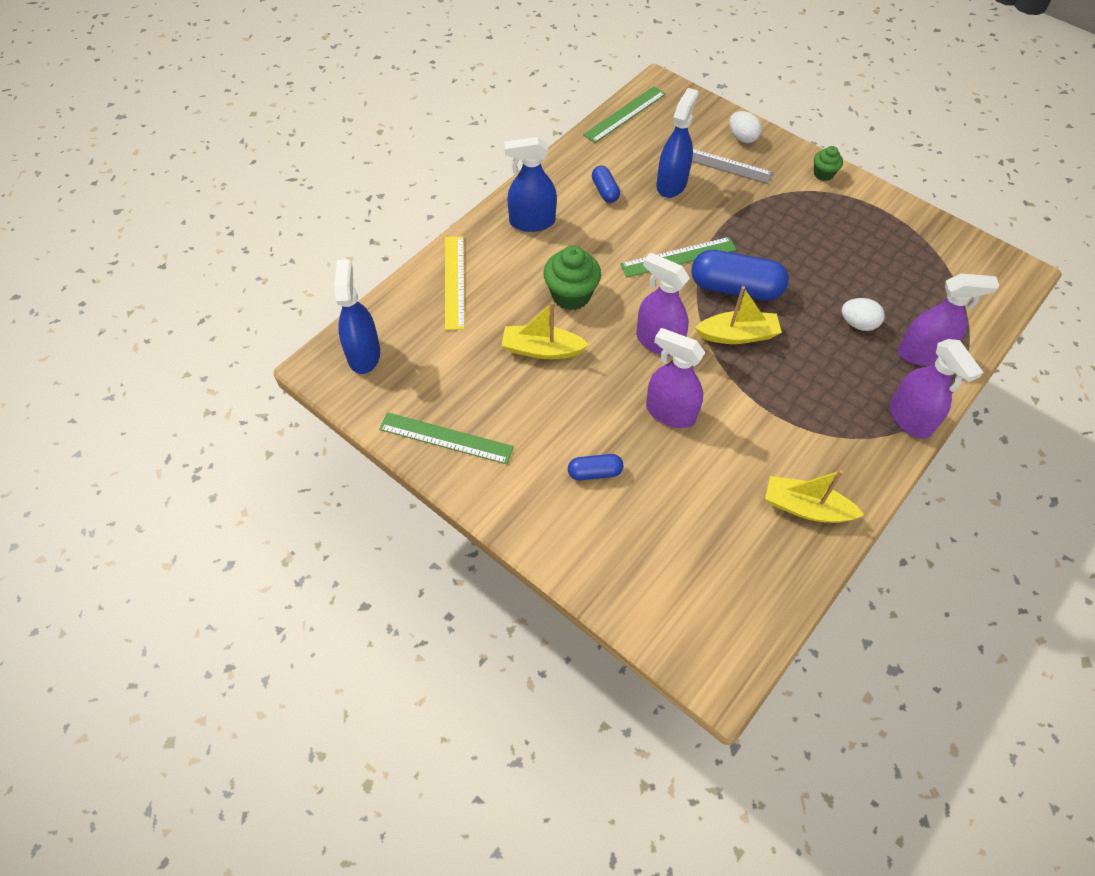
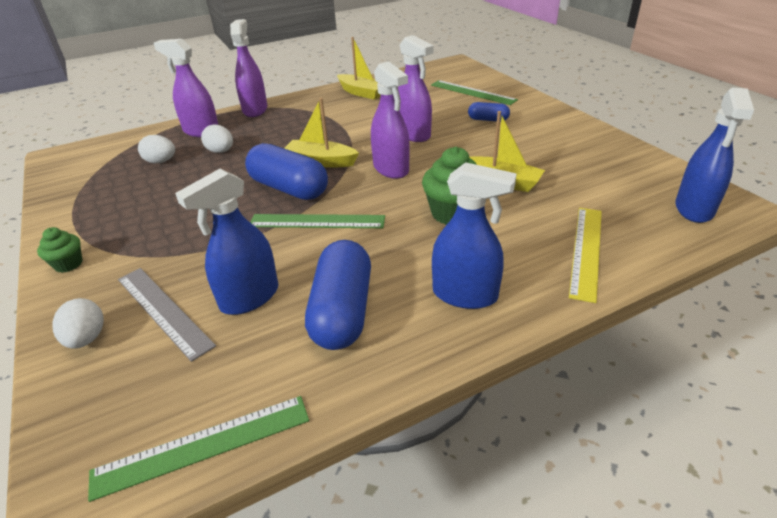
camera: 155 degrees left, 20 degrees down
green ruler [379,412,514,464] -> green ruler moved to [431,80,518,105]
blue capsule [592,165,620,203] -> blue capsule [305,240,371,350], size x1.95
none -> white egg [138,135,175,163]

